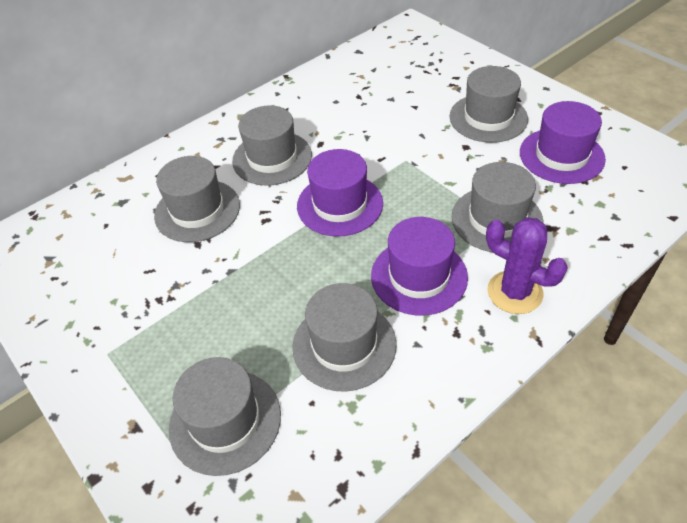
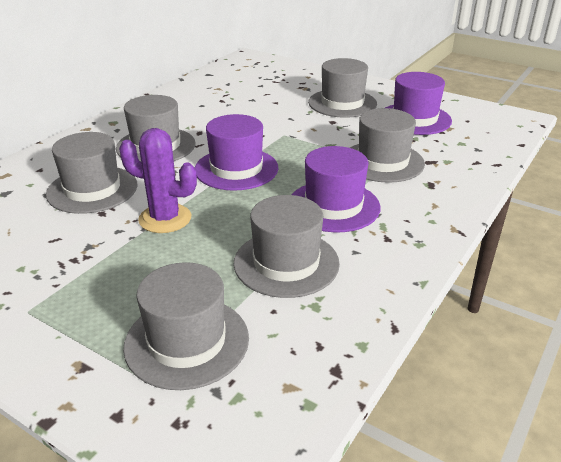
camera: 20 degrees left, 15 degrees down
purple cactus [486,217,568,314] -> purple cactus moved to [119,128,197,233]

